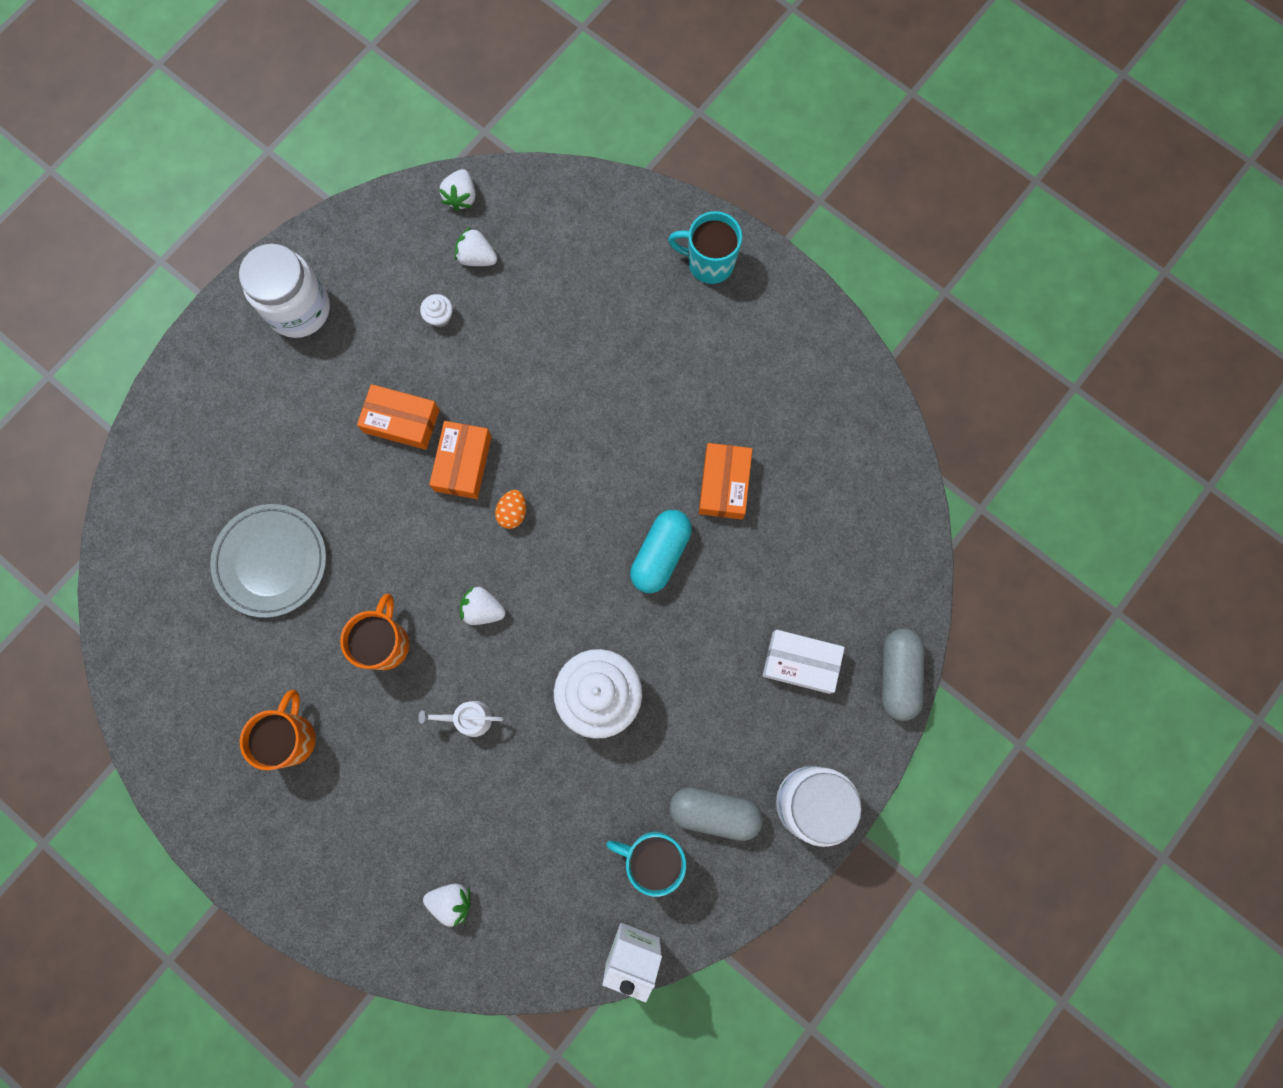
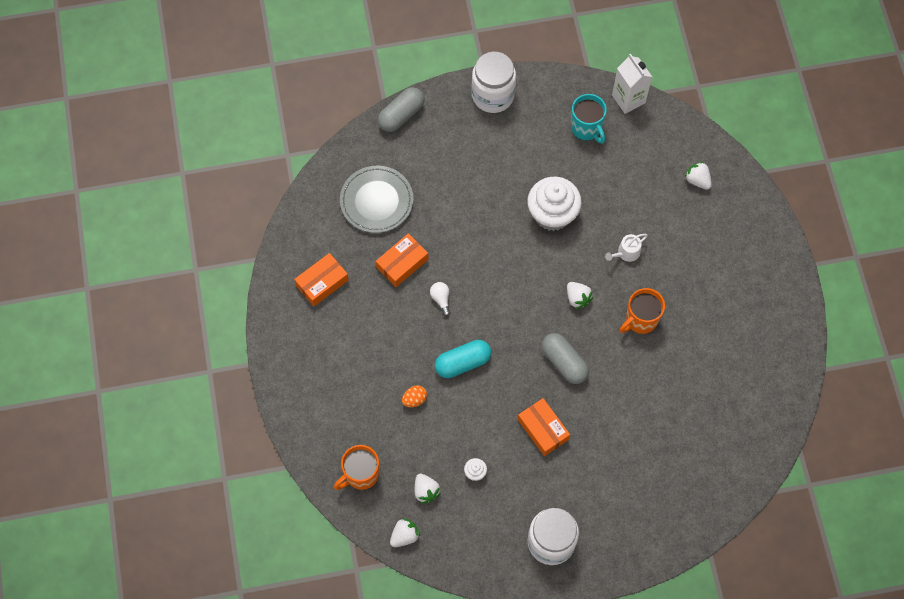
camera: 140 degrees left, 10 degrees down
grey plate [210,504,326,618] -> grey plate moved to [340,166,413,233]
orange mug [240,690,316,770] -> orange mug moved to [334,445,379,490]
white watering can [419,701,503,737] -> white watering can turned 105 degrees clockwise [605,234,648,262]
orange box [429,421,492,499] -> orange box moved to [294,253,349,306]
orange egg [495,490,526,529] -> orange egg moved to [402,385,427,407]
turquoise capsule [630,510,692,593] -> turquoise capsule moved to [435,340,491,378]
turquoise mug [668,211,742,284] -> none
grey capsule [669,787,763,841] -> grey capsule moved to [542,333,589,384]
white box [762,630,845,694] -> none
none -> white light bulb [430,282,450,316]

